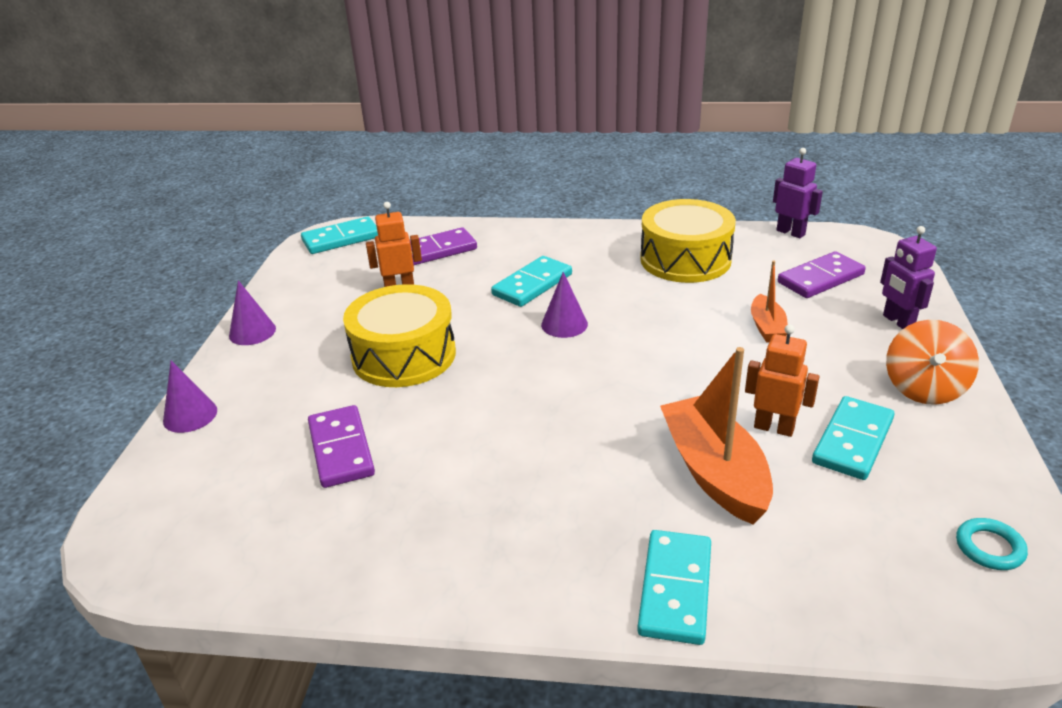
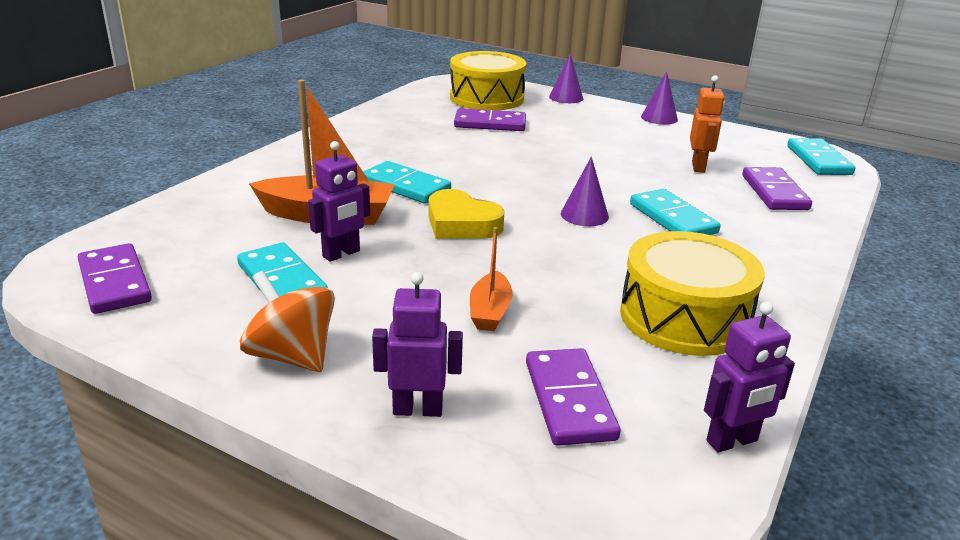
camera: 110 degrees right, 5 degrees down
yellow drum [343,284,456,387] -> yellow drum moved to [450,51,526,110]
turquoise domino [637,530,711,645] -> turquoise domino moved to [363,161,451,204]
orange robot [745,325,820,437] -> purple robot [308,141,370,262]
orange boat [751,261,788,342] -> orange boat turned 105 degrees counterclockwise [470,227,513,331]
turquoise ring [956,518,1028,570] -> purple domino [78,243,152,314]
none -> yellow heart [429,189,504,239]

